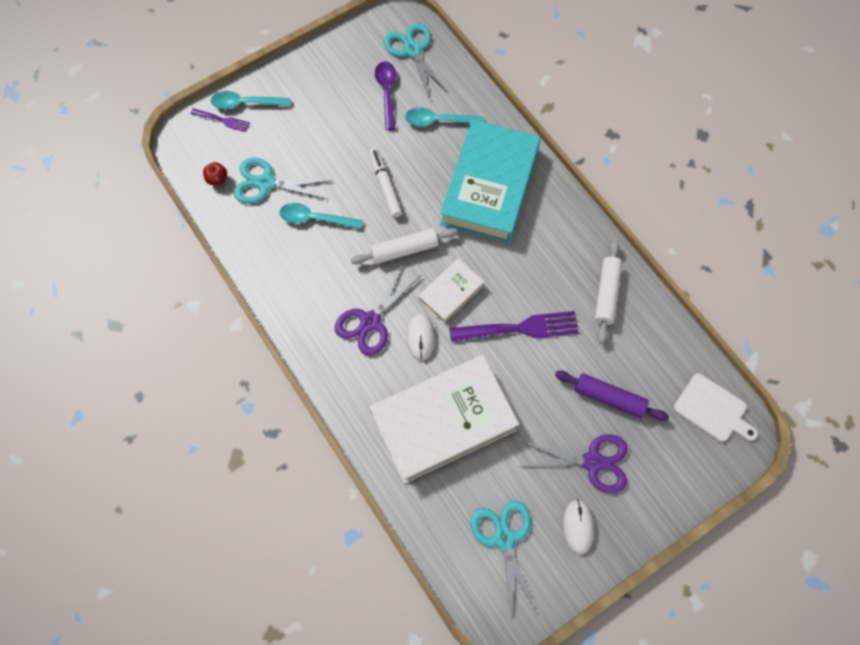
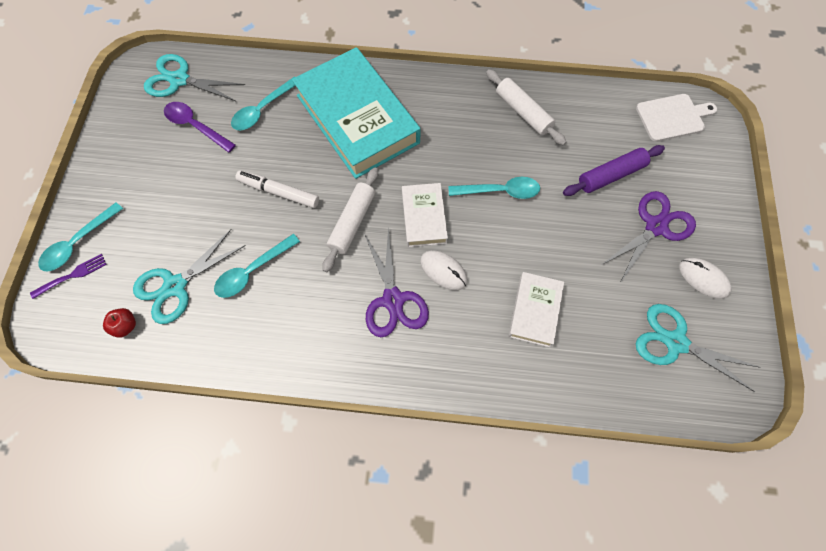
camera: 50 degrees left, 0 degrees up
white book [370,355,519,484] -> white book [508,272,564,347], size x0.49
purple fork [449,311,579,342] -> turquoise spoon [448,177,540,199]

